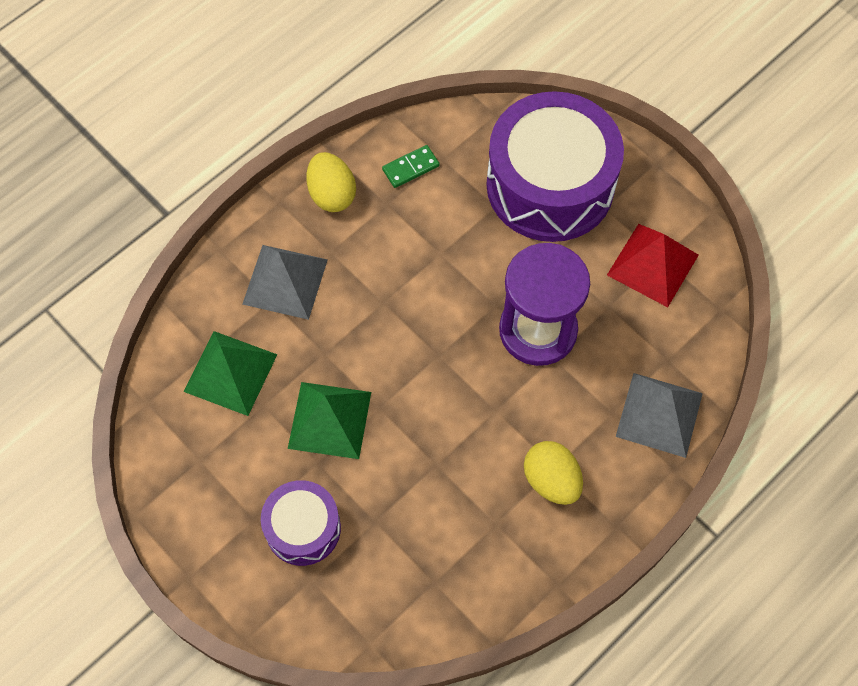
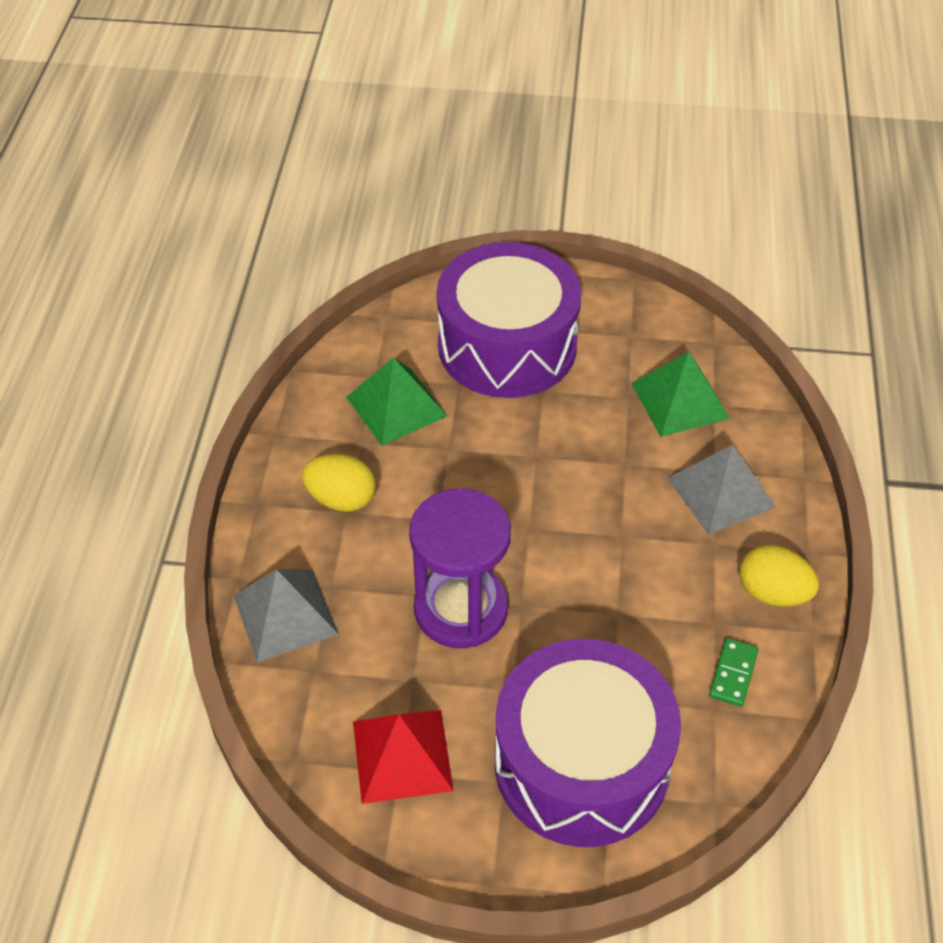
camera: 140 degrees right, 15 degrees down
purple drum [261,480,341,566] -> purple drum [437,242,581,398], size x1.90
green pyramid [288,382,371,459] -> green pyramid moved to [346,358,447,446]

